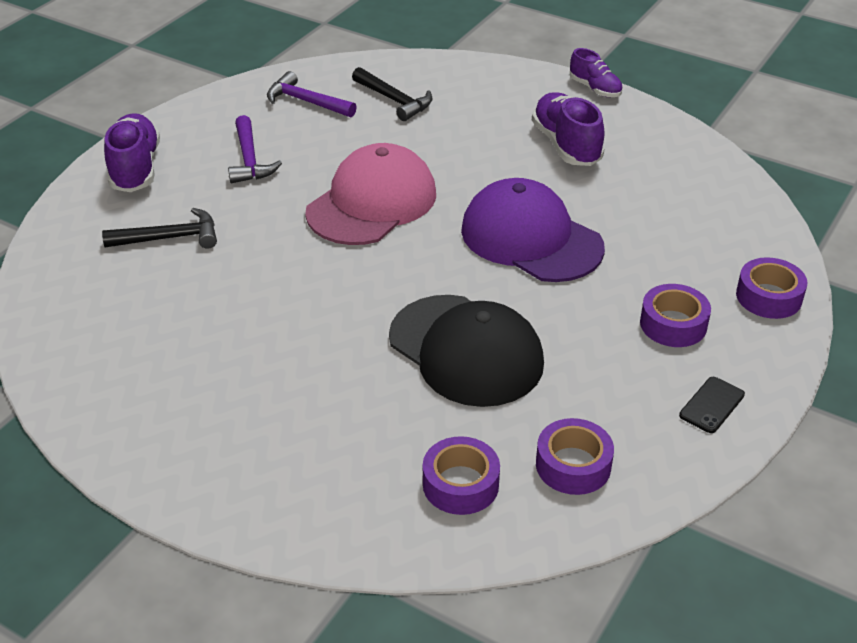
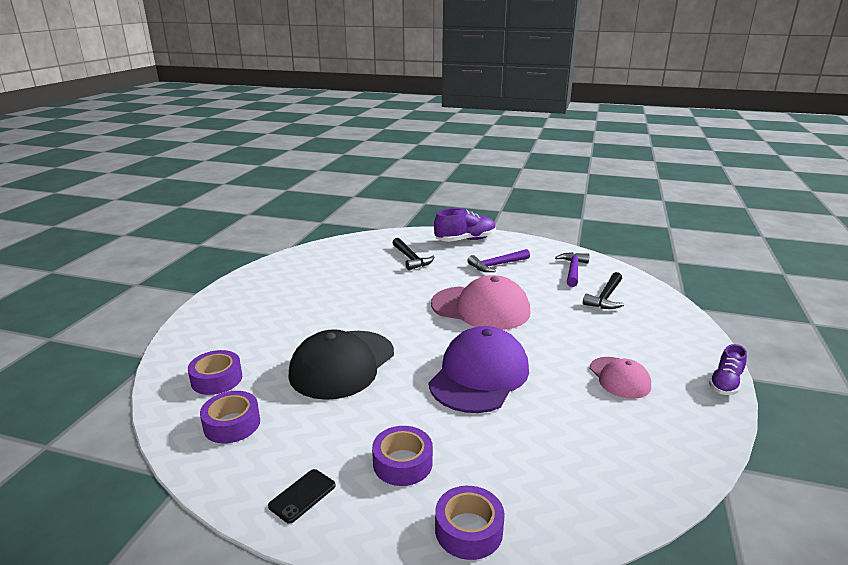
camera: 75 degrees right, 15 degrees down
purple shoe [532,92,604,166] -> pink cap [590,357,651,399]
black phone [679,377,745,433] -> black phone turned 75 degrees counterclockwise [268,469,336,523]

